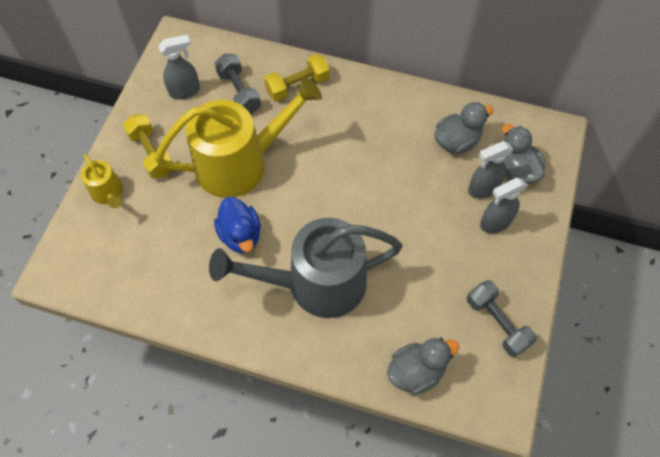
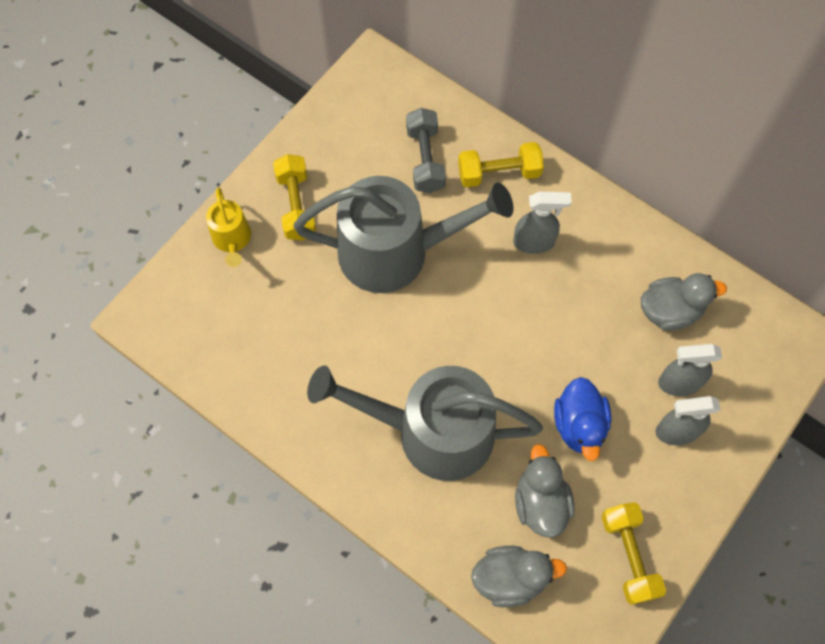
camera: 20 degrees right, 5 degrees up
yellow watering can [155,76,322,198] -> grey watering can [293,176,513,293]
grey spray bottle [158,35,200,99] -> grey spray bottle moved to [513,192,572,254]
blue duck [214,197,261,253] -> blue duck moved to [554,377,611,461]
grey dumbbell [467,280,537,357] -> yellow dumbbell [602,502,666,605]
grey duck [502,124,546,184] -> grey duck moved to [515,444,575,538]

